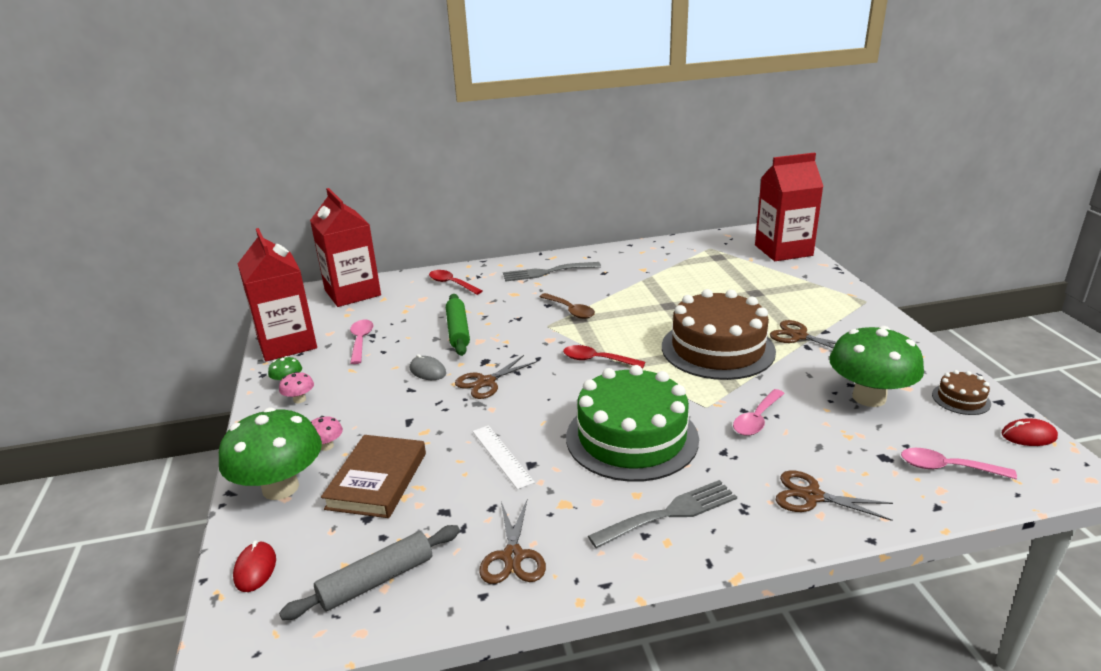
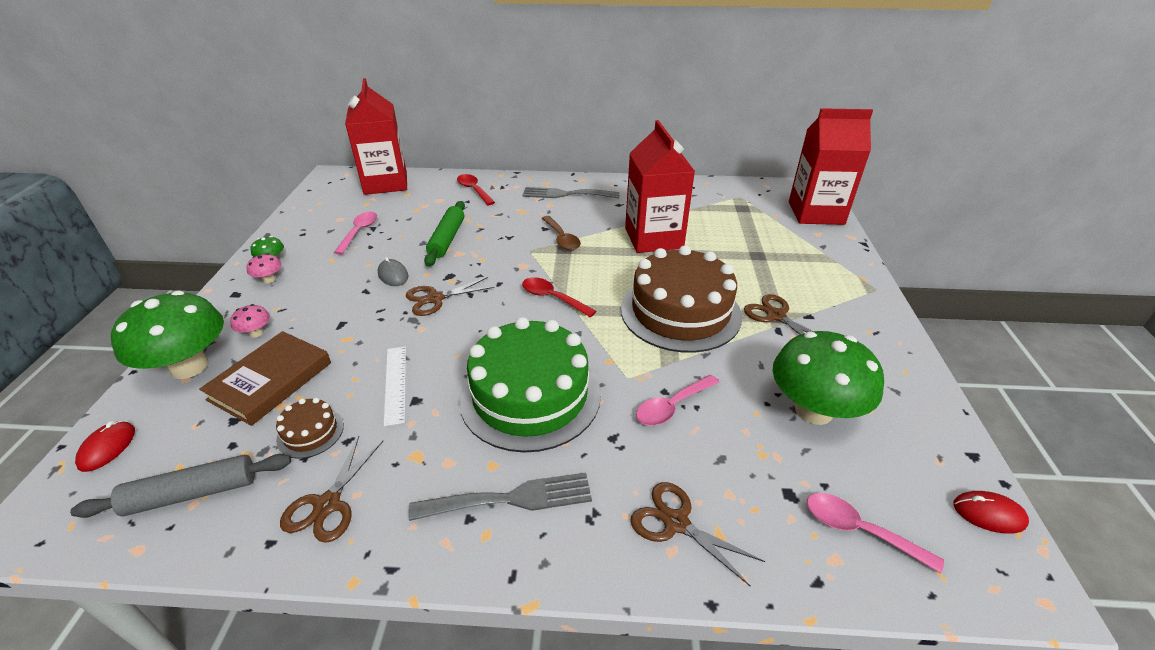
camera: 15 degrees right, 10 degrees up
red carton [238,228,317,361] -> red carton moved to [625,120,695,253]
brown cake [932,370,991,415] -> brown cake moved to [276,398,344,459]

